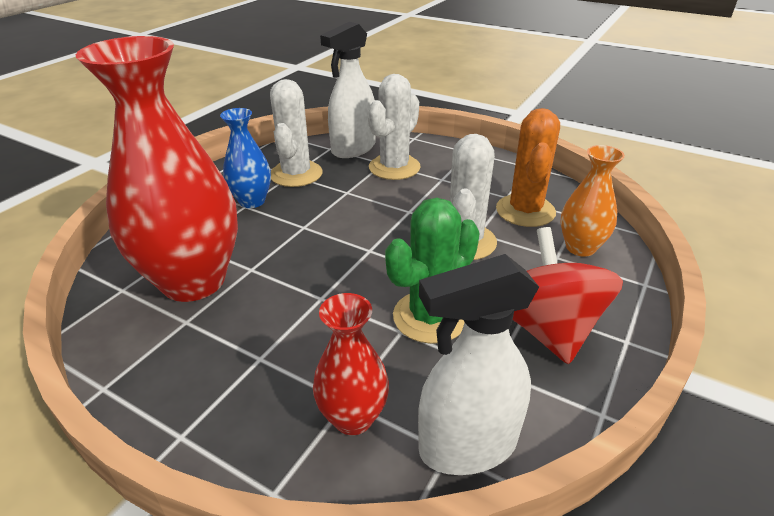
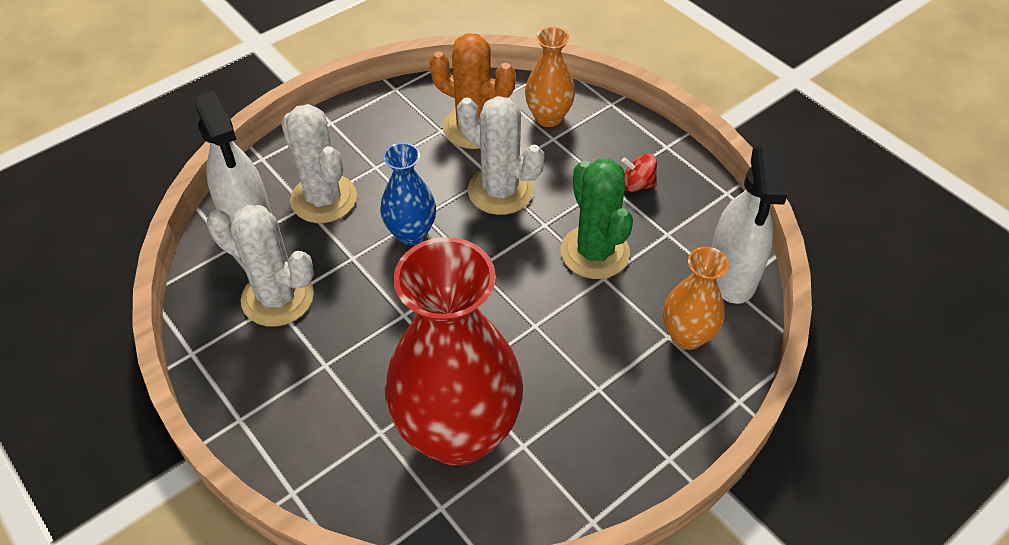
camera: 70 degrees left, 15 degrees up
blue vase [220,108,271,208] -> blue vase moved to [380,143,436,245]
red vase [313,293,389,435] -> orange vase [663,247,729,350]
red spinning top [513,227,623,364] -> red spinning top [622,154,657,192], size x0.43

